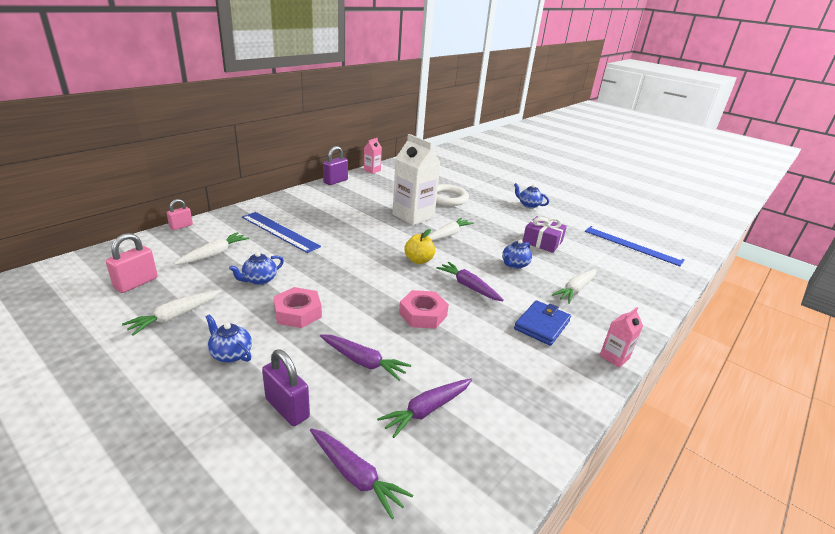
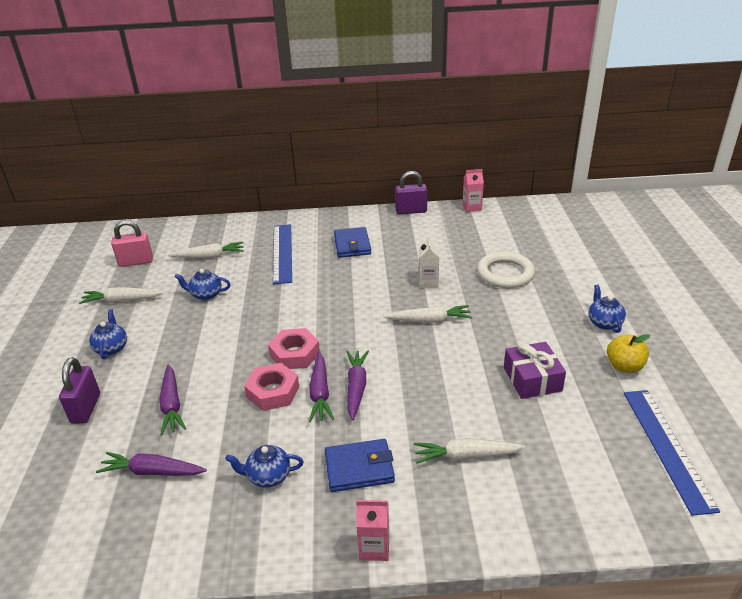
camera: 50 degrees right, 5 degrees up
pink padlock [167,199,193,230] -> none
pink nut [274,287,322,328] -> pink nut moved to [268,328,320,369]
purple carrot [310,428,413,519] -> purple carrot moved to [309,352,334,422]
white carton [392,134,440,225] -> white carton [419,236,439,288], size x0.49
yellow apple [404,229,435,264] -> yellow apple moved to [607,334,650,373]
blue teapot [502,239,532,269] -> blue teapot moved to [225,445,304,488]
none -> blue wallet [334,227,371,258]

